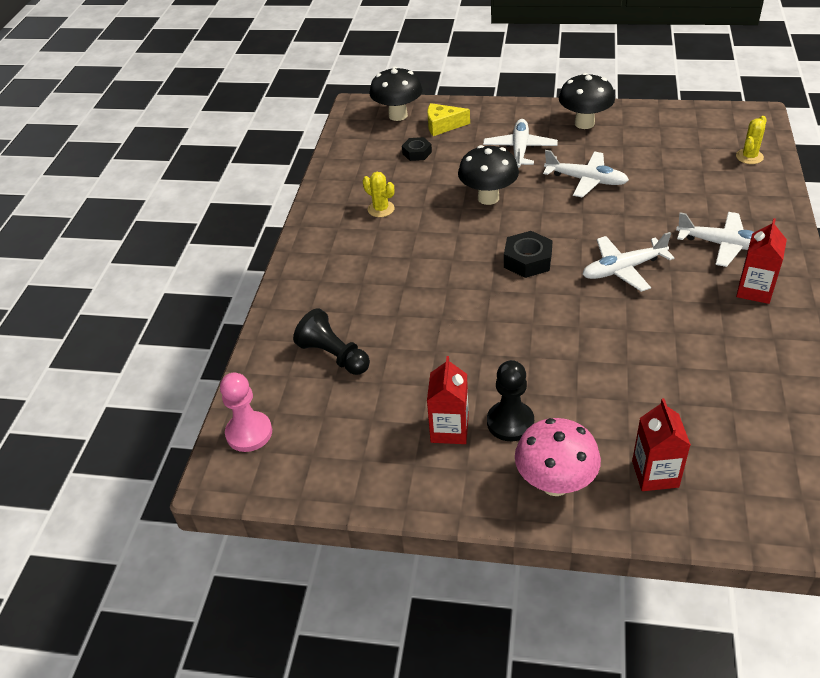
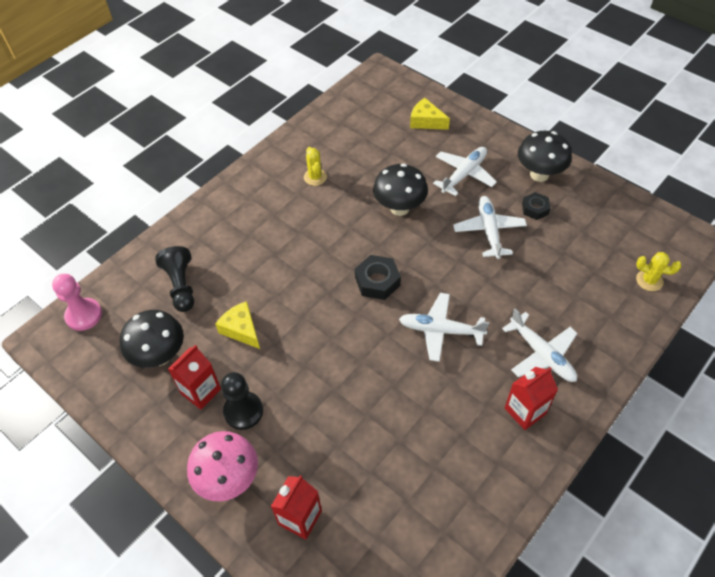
camera: 30 degrees right, 10 degrees up
black mushroom [369,67,423,121] -> black mushroom moved to [120,310,184,368]
black nut [402,137,432,161] -> black nut moved to [522,192,551,220]
white plane [543,150,629,198] -> white plane turned 150 degrees counterclockwise [453,196,527,259]
yellow cactus [736,116,767,164] -> yellow cactus turned 45 degrees clockwise [636,252,681,291]
none -> yellow cheese [215,301,260,349]

